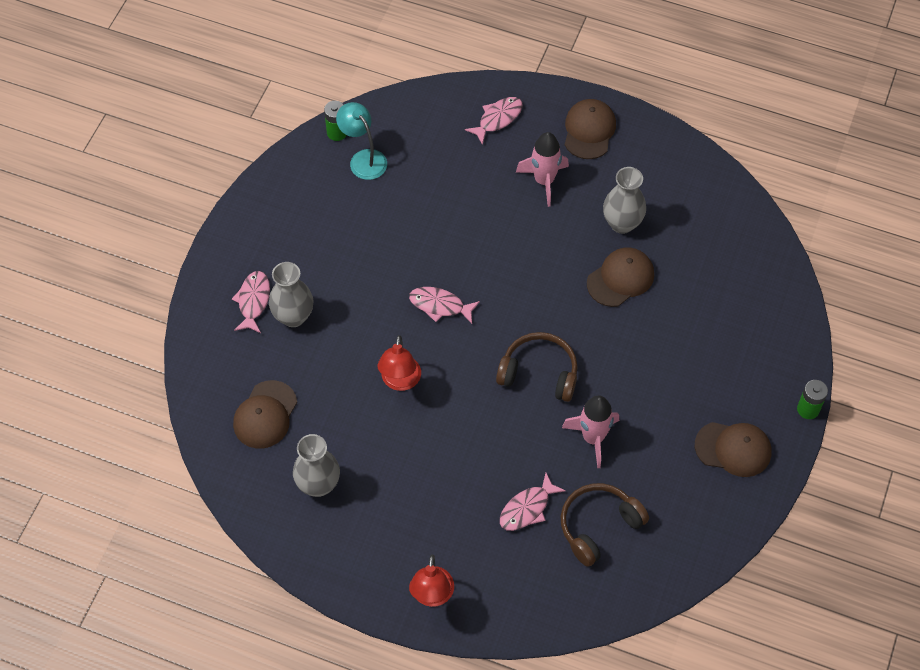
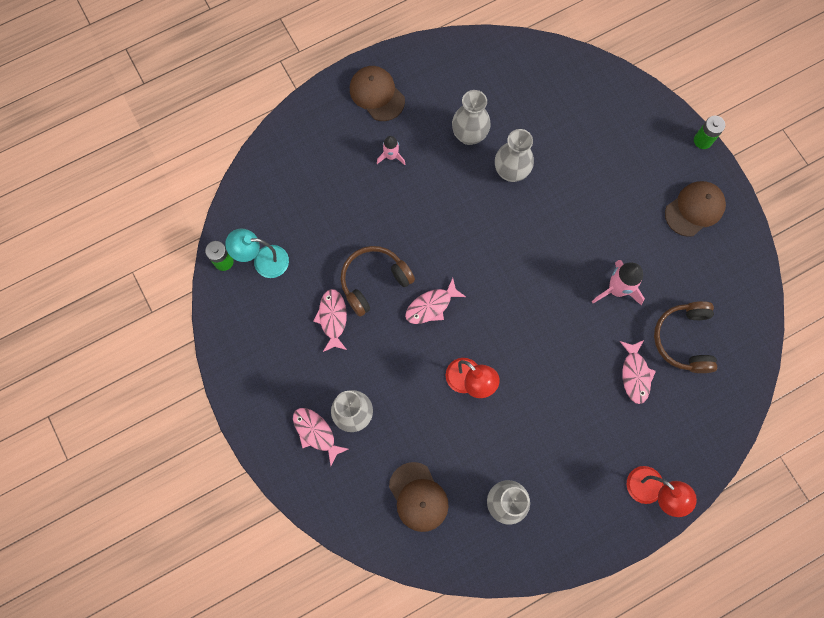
camera: 50 degrees left, 15 degrees up
pink fish [465,97,523,145] -> pink fish moved to [313,289,347,352]
brown headphones [496,332,578,402] -> brown headphones moved to [341,246,415,317]
pink rocket [516,132,569,207] -> pink rocket [377,136,405,165], size x0.60
brown cap [587,247,654,307] -> grey vase [495,129,534,182]

